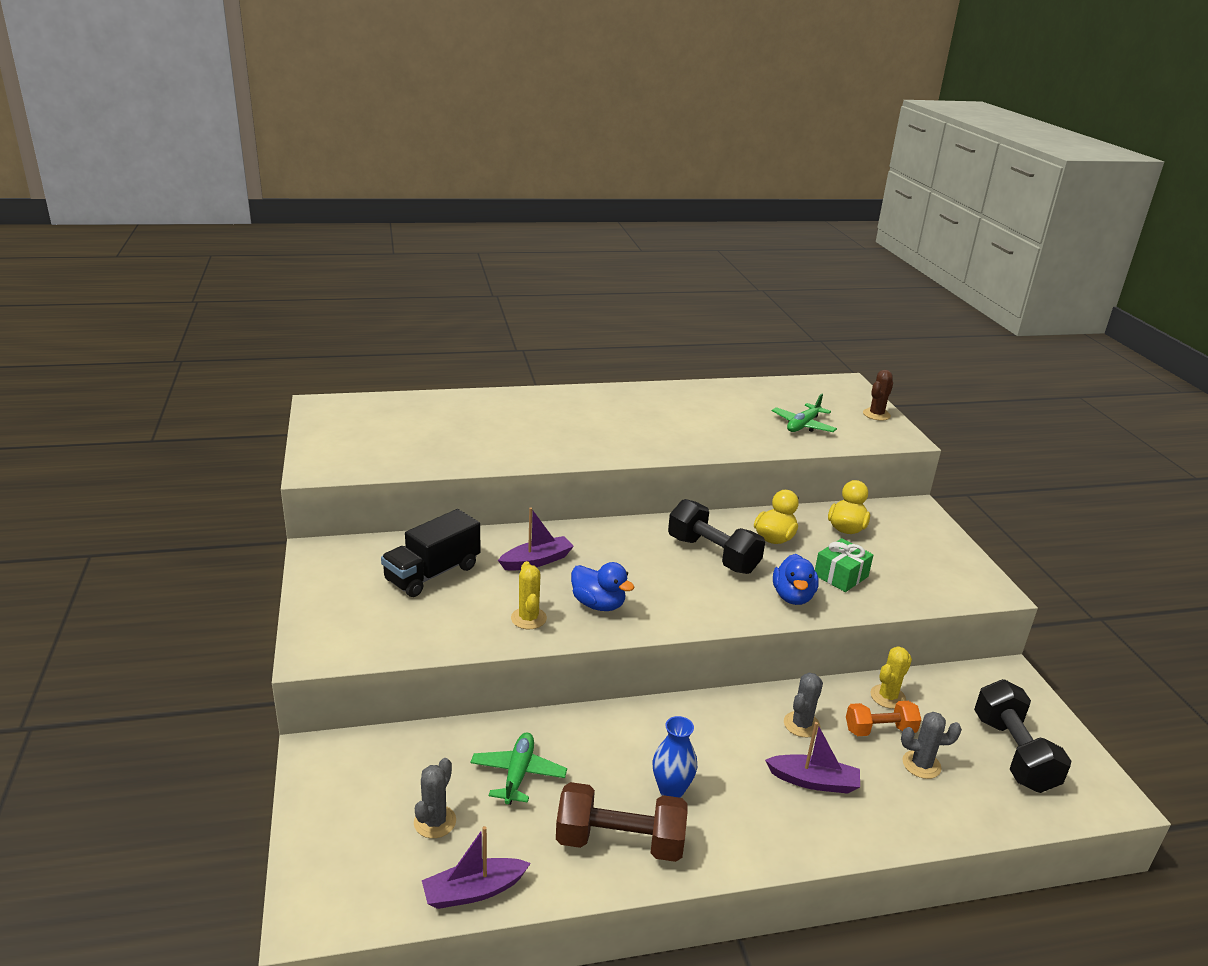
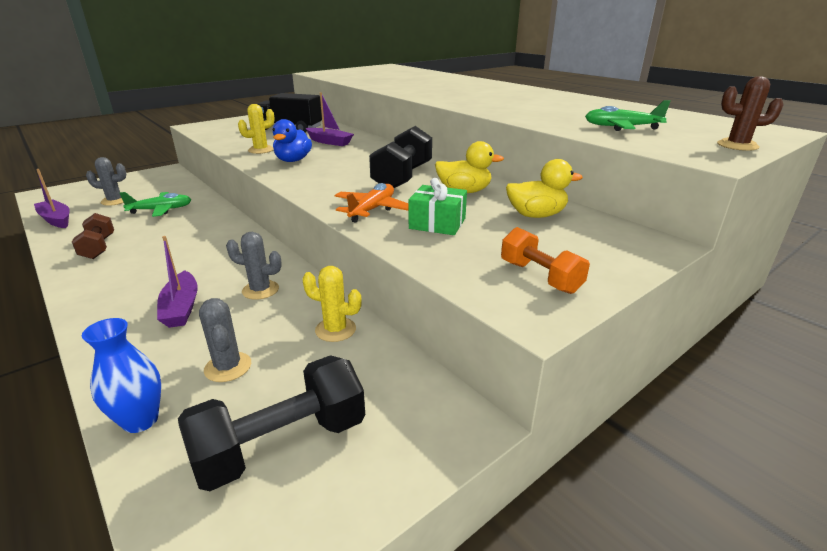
camera: 65 degrees right, 0 degrees up
brown dumbbell [556,782,688,862] -> brown dumbbell [72,213,114,259], size x0.62
blue vase [653,716,697,798] -> blue vase moved to [82,318,161,433]
blue duck [773,554,819,605] -> orange plane [335,183,409,223]
orange dumbbell [846,701,921,736] -> orange dumbbell moved to [501,227,590,294]

